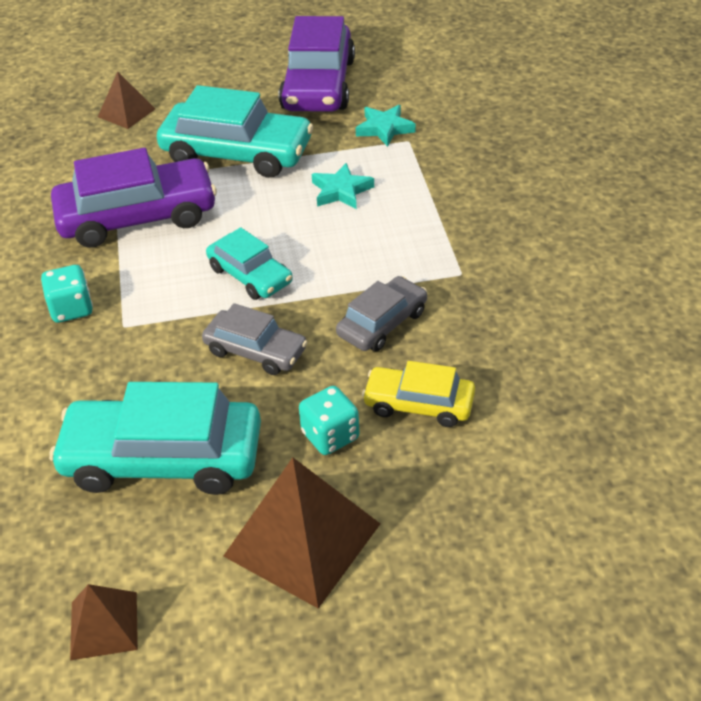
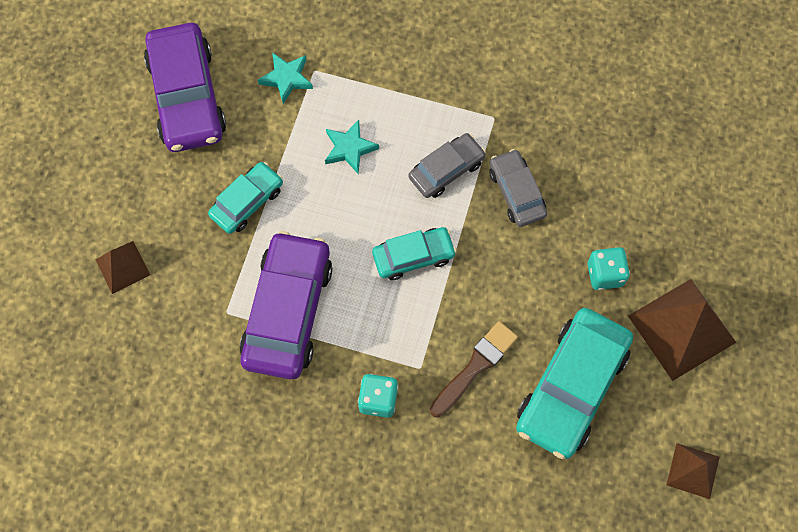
camera: 65 degrees left, 25 degrees up
turquoise car [157,85,313,178] -> turquoise car [208,162,283,234], size x0.56
grey car [202,303,307,375] -> grey car moved to [409,133,486,198]
purple car [279,16,355,112] -> purple car turned 45 degrees clockwise [144,23,226,152]
yellow car [362,361,475,427] -> none
none -> brown brush [430,321,518,417]

